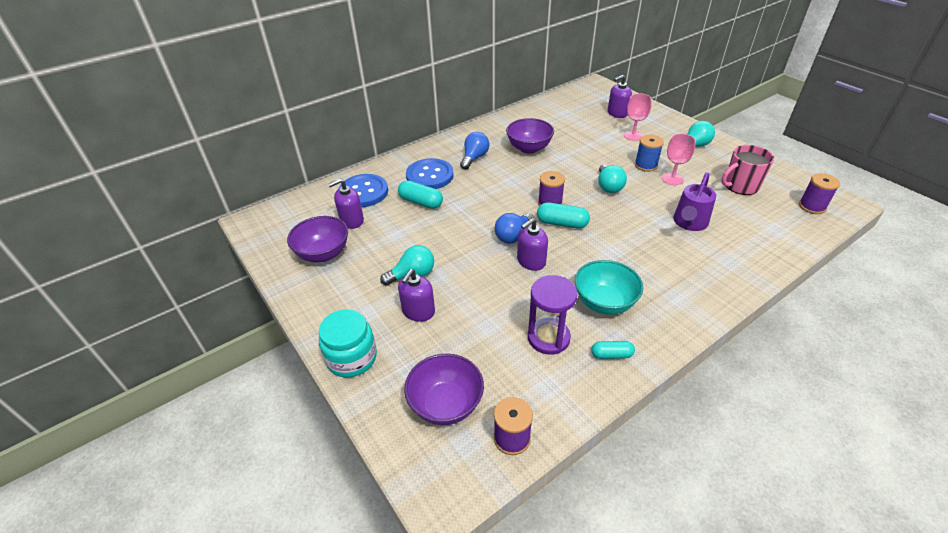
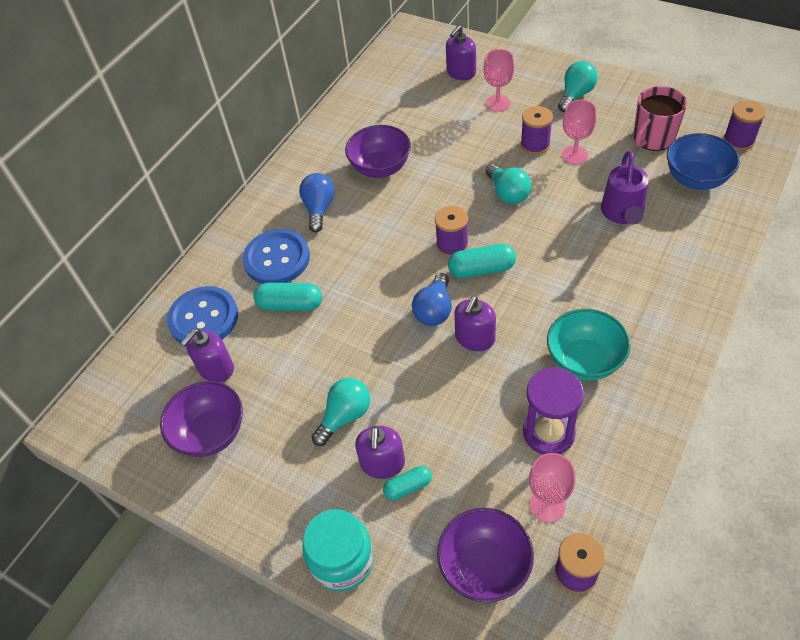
camera: 20 degrees left, 10 degrees up
turquoise capsule [591,341,635,359] -> turquoise capsule moved to [383,466,432,500]
blue spool [635,135,664,172] -> purple spool [521,106,553,155]
none -> pink goblet [529,453,576,522]
none -> blue bowl [667,133,740,190]

